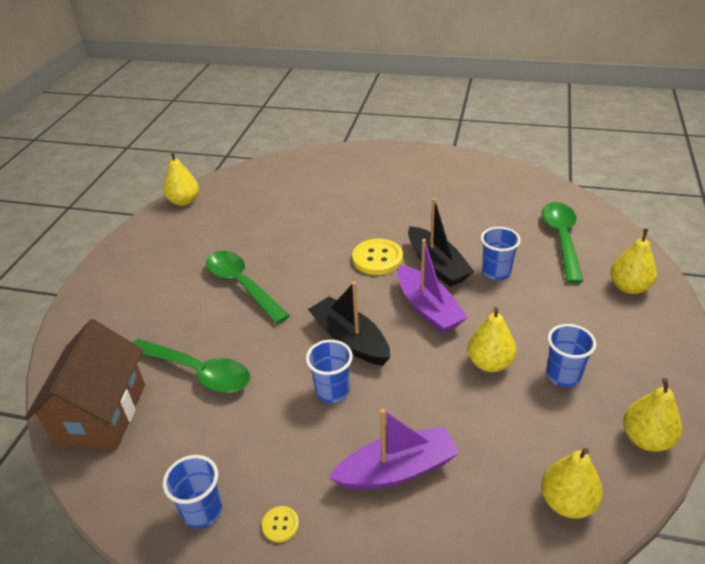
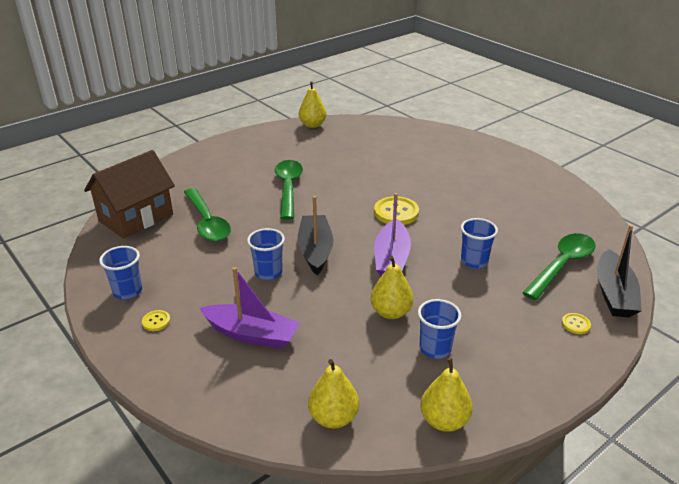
camera: 35 degrees right, 5 degrees down
black boat [408,198,474,287] -> black boat moved to [597,225,642,318]
yellow pear [611,228,657,294] -> yellow button [562,313,591,334]

